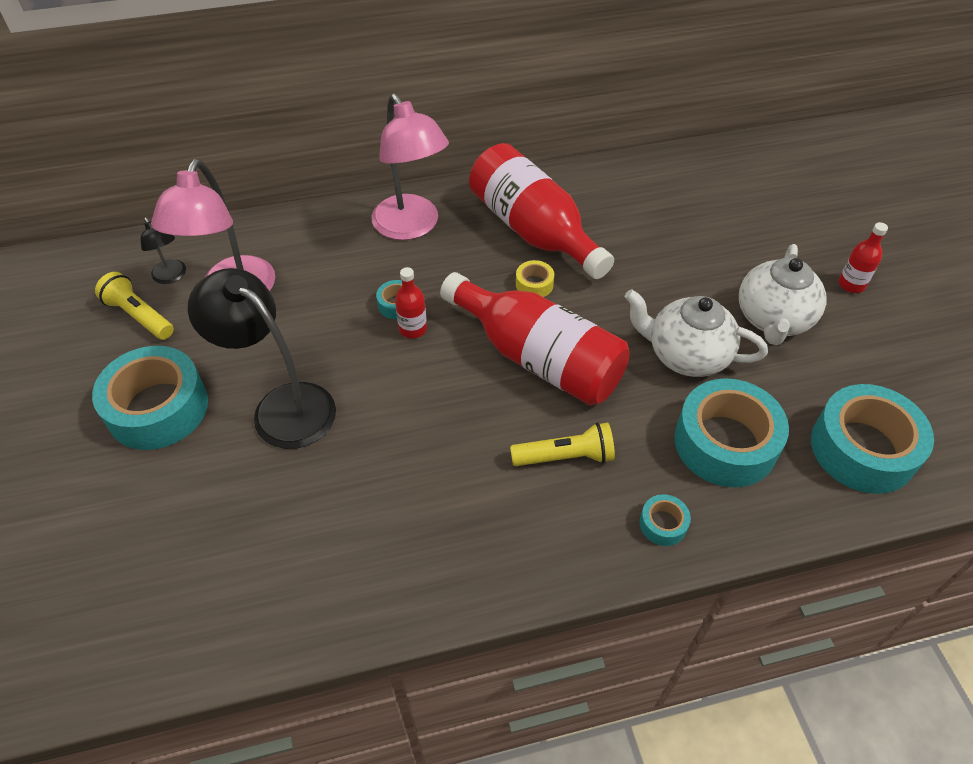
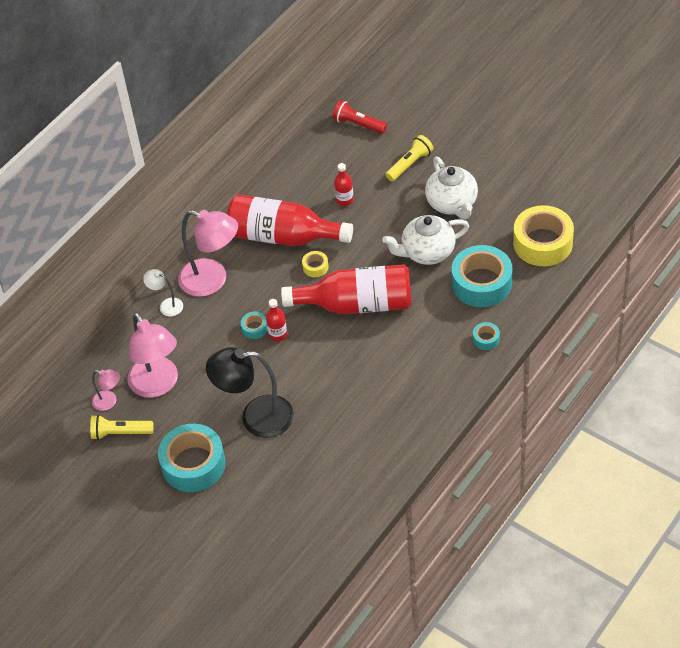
camera: 35 degrees left, 0 degrees up
black lamp [141,217,186,284] -> pink lamp [92,370,120,411]
yellow flashlight [510,422,615,466] -> yellow flashlight moved to [385,135,434,182]
turquoise tape [811,384,934,494] -> yellow tape [513,205,574,266]
red bottle [839,222,888,293] -> red bottle moved to [334,163,354,206]
none -> white lamp [143,269,183,316]
none -> red flashlight [332,100,387,134]

